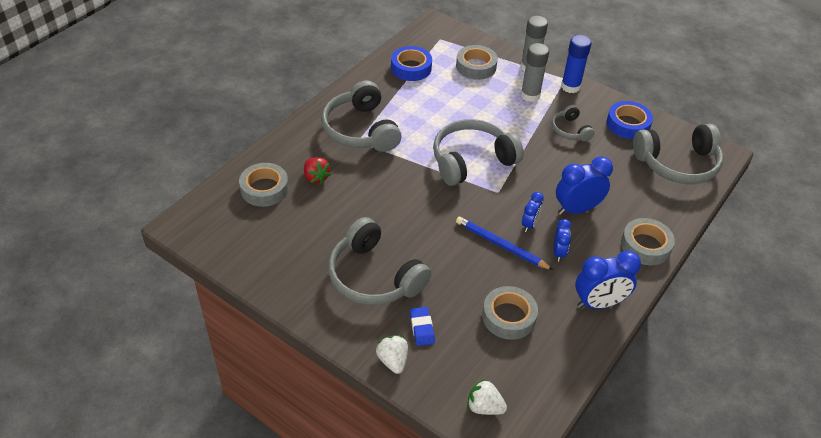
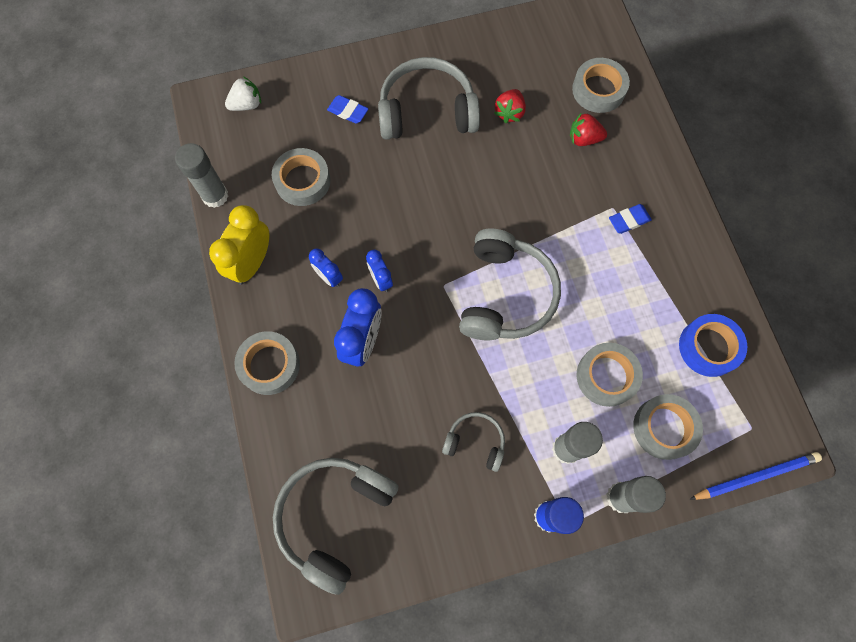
camera: 130 degrees right, 25 degrees up
grey headphones [321,80,402,152] -> blue eraser [609,204,652,234]
white strawberry [376,335,408,374] -> none
blue pencil [456,217,553,270] -> blue pencil moved to [689,452,822,500]
blue clock [575,251,641,309] -> yellow clock [209,205,269,285]
blue tape [607,101,653,139] -> none
none -> grey glue stick [175,143,229,208]
none -> red strawberry [494,89,526,123]
none -> grey tape [577,343,643,407]

